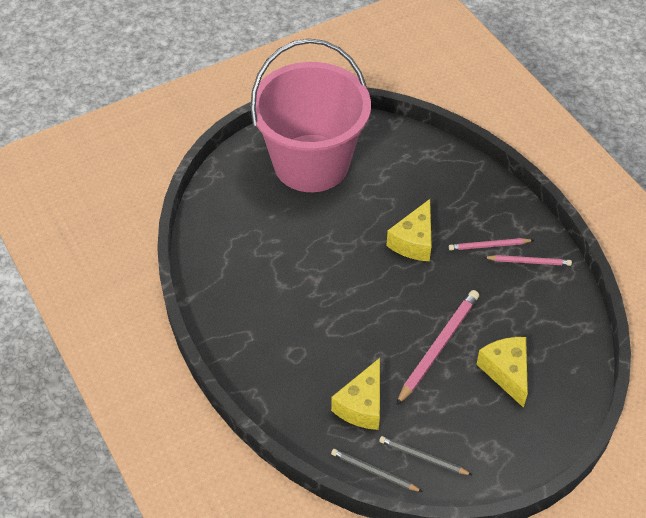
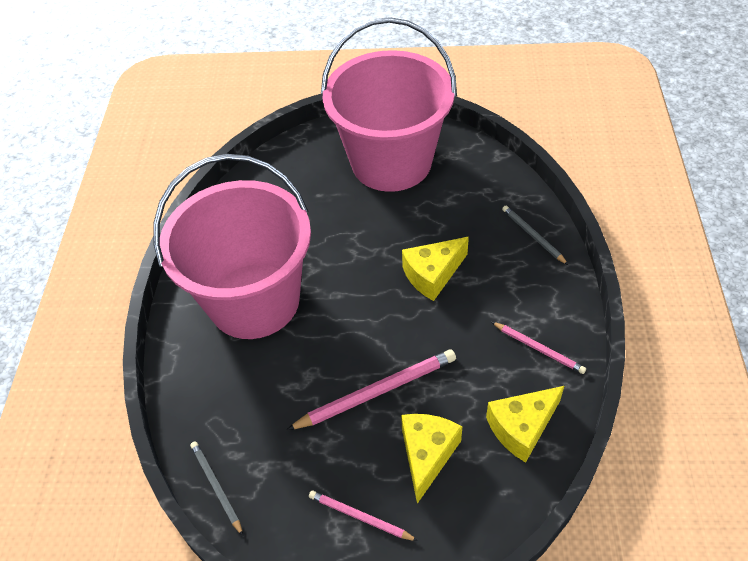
camera: 35 degrees right, 0 degrees up
yellow cheese [331,358,380,430] -> yellow cheese moved to [486,386,564,463]
grey pencil [379,436,472,475] -> grey pencil moved to [502,205,568,265]
pink pencil [449,238,534,251] -> pink pencil moved to [309,490,418,541]
none -> pink bucket [153,154,311,339]

